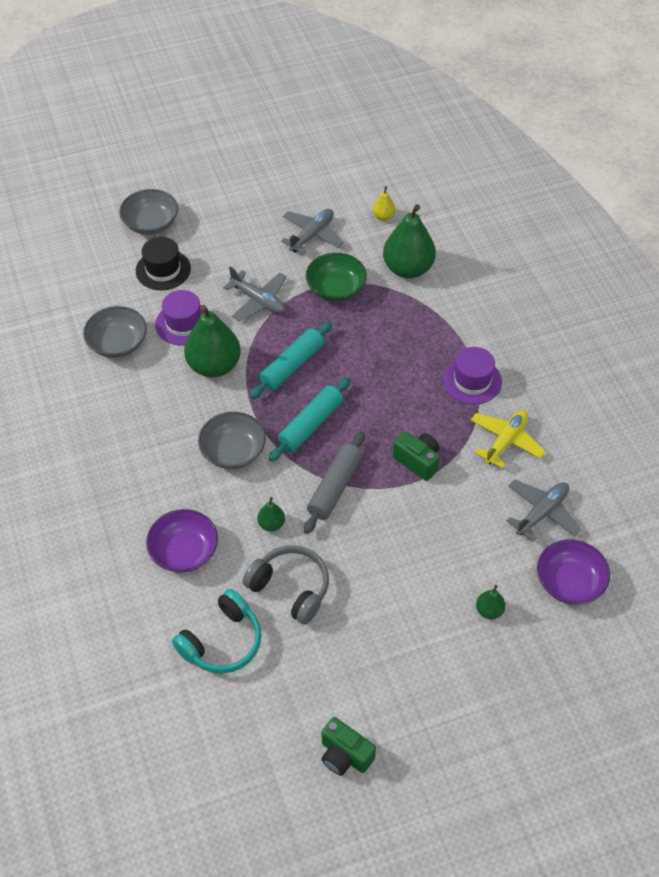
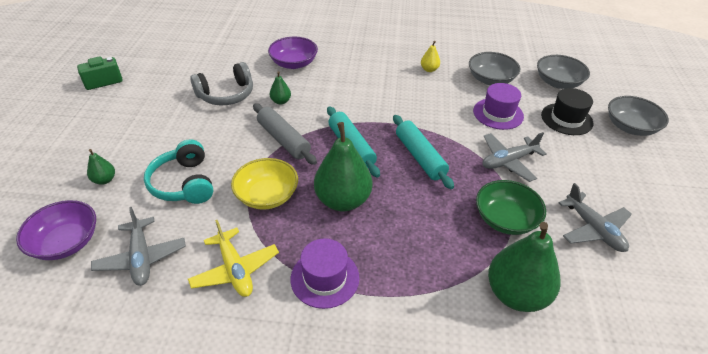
camera: 115 degrees right, 10 degrees down
turquoise headphones [172,589,262,674] -> turquoise headphones moved to [144,139,213,204]
green pear [184,305,241,378] -> green pear moved to [314,122,372,211]
grey bowl [198,412,266,469] -> grey bowl moved to [537,55,590,89]
yellow pear [372,186,395,221] -> yellow pear moved to [421,41,440,72]
green camera [393,432,440,481] -> yellow bowl [231,158,298,210]

